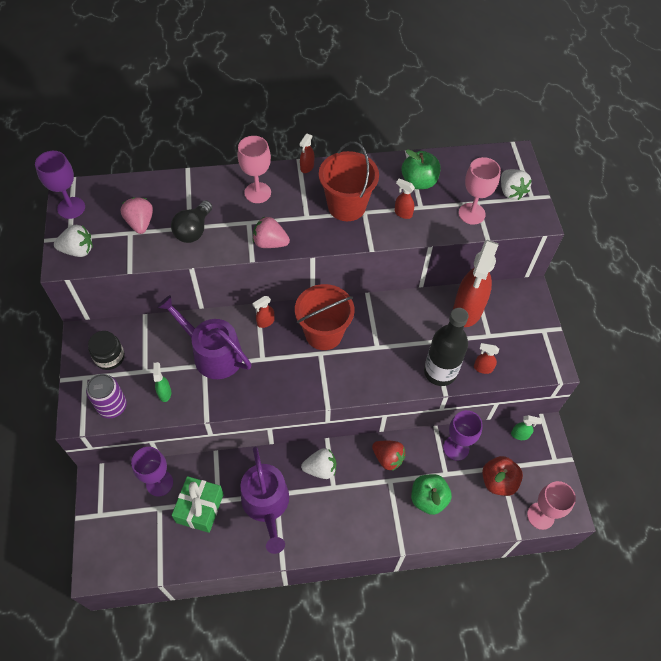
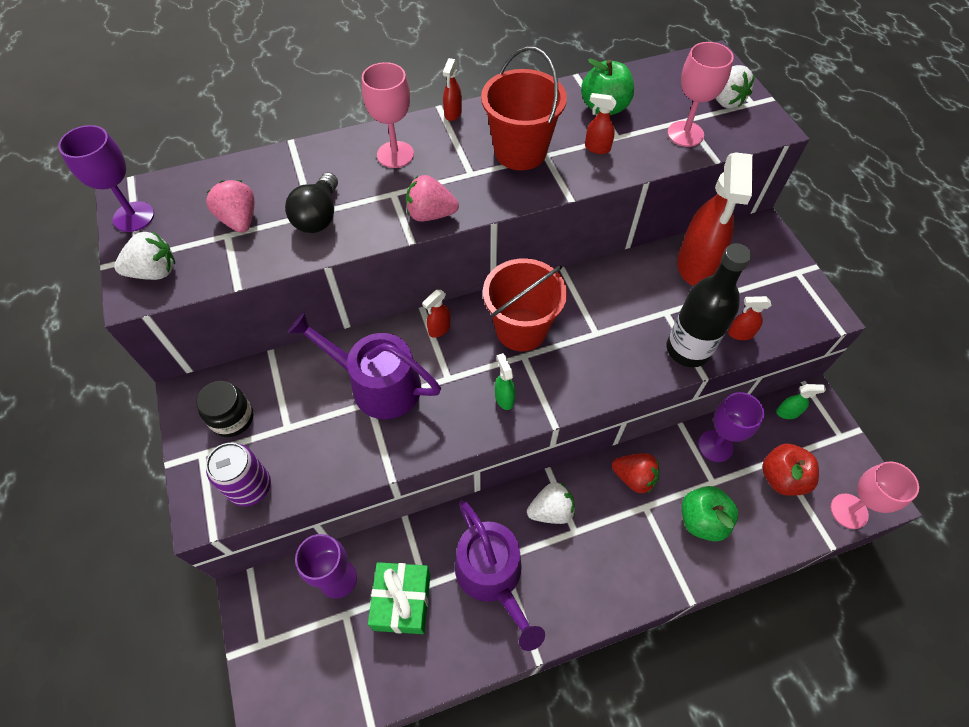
camera: 10 degrees left, 0 degrees up
green spray bottle [153,362,171,402] -> green spray bottle moved to [495,353,516,410]

